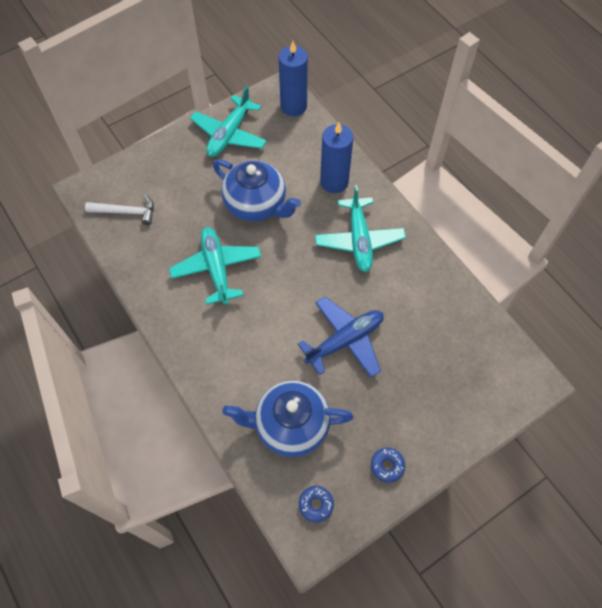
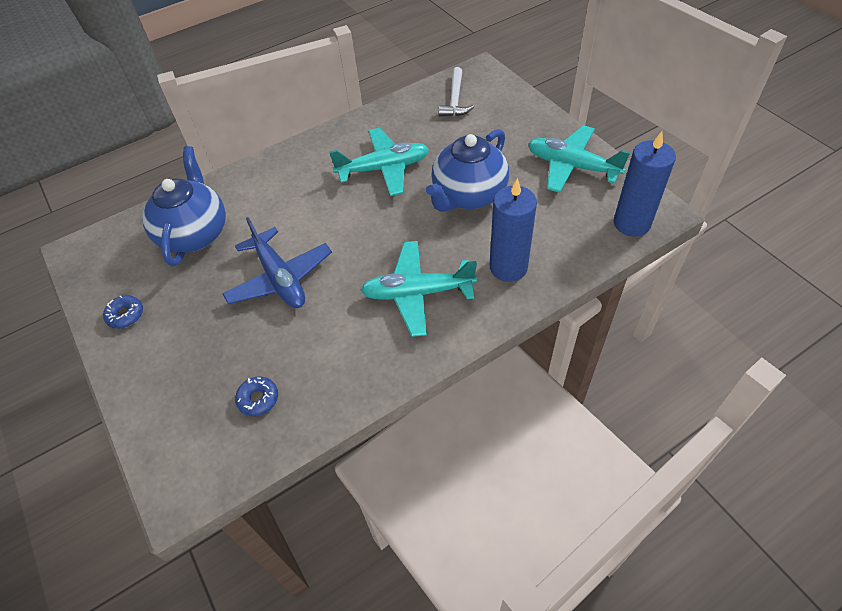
camera: 95 degrees right, 10 degrees down
blue donut [299,486,334,522] -> blue donut moved to [235,377,278,416]

